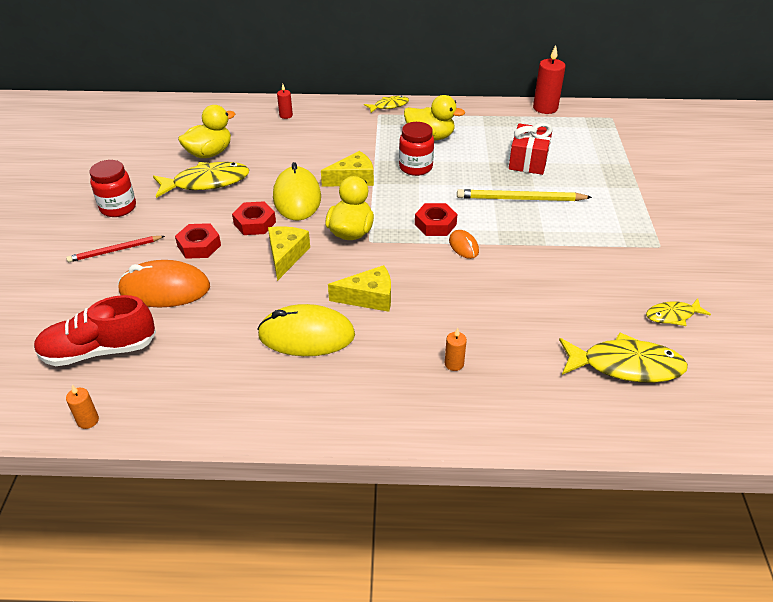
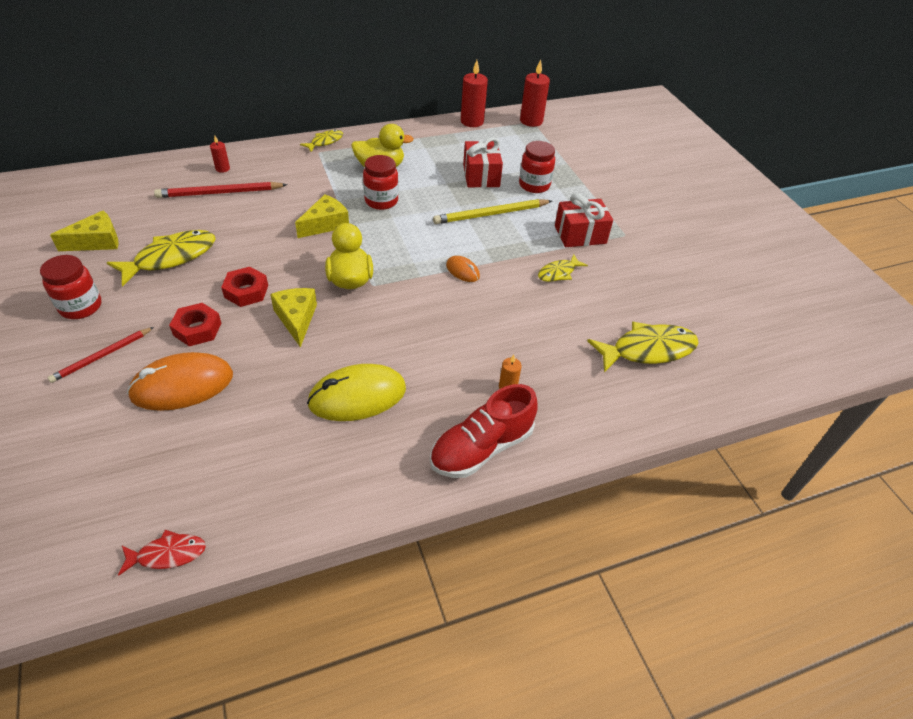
camera: 25 degrees left, 5 degrees up
red shoe [34,295,156,366] -> red shoe moved to [430,384,538,478]
orange candle [66,385,99,429] -> red fish [118,530,206,576]
yellow duck [178,105,235,158] -> none
yellow mouse [273,162,321,221] -> none
yellow cheese [328,265,391,312] -> yellow cheese moved to [50,210,118,251]
red nut [415,203,457,236] -> none
yellow fish [646,298,711,326] -> yellow fish moved to [538,254,588,282]
none -> red pencil [154,182,287,198]
none -> red jar [519,141,555,193]
none -> red candle [520,59,550,127]
none -> red gift [555,193,613,247]

